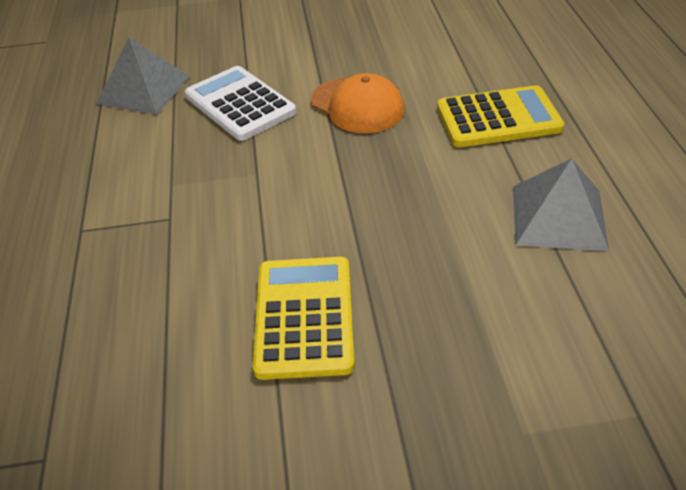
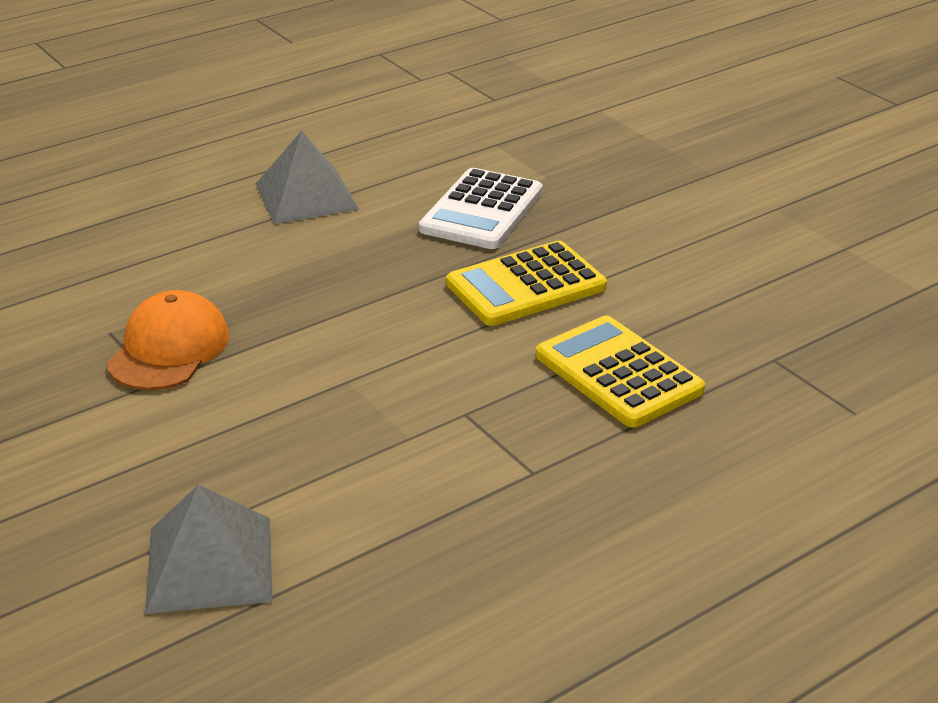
camera: 120 degrees left, 10 degrees down
white calculator [185,66,296,141] -> white calculator moved to [419,168,543,249]
yellow calculator [437,85,564,147] -> yellow calculator moved to [536,316,705,428]

